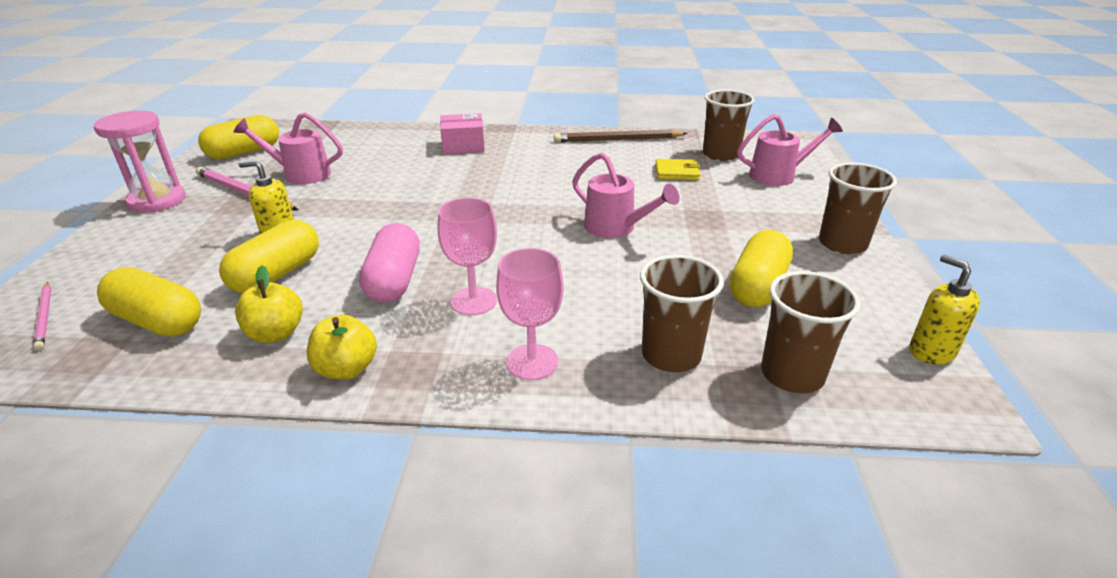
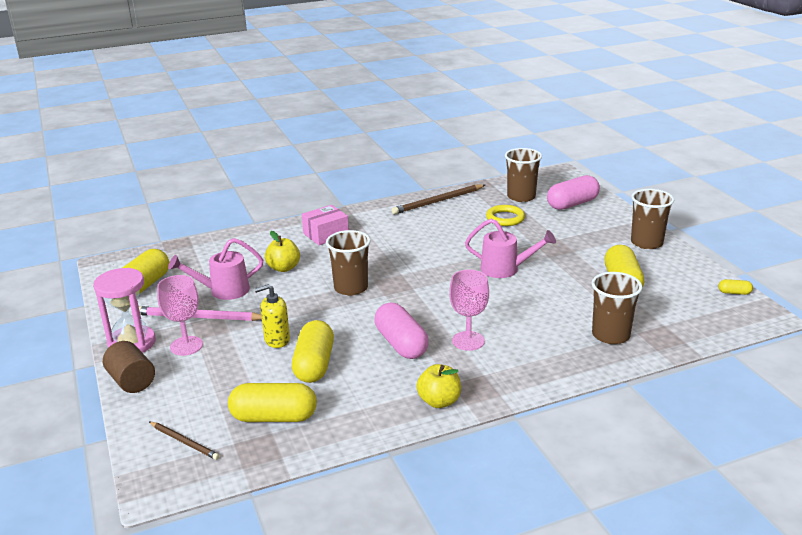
camera: 25 degrees left, 5 degrees down
pink pencil [33,282,51,350] -> brown pencil [149,421,220,460]
yellow apple [235,266,303,343] -> yellow apple moved to [265,231,300,272]
pink goblet [496,248,564,380] -> pink goblet moved to [157,275,203,356]
yellow wallet [655,159,701,180] -> yellow ring [486,205,525,226]
pink watering can [737,114,843,186] -> pink capsule [547,175,600,210]
brown cup [761,271,861,394] -> brown cup moved to [326,230,371,296]
yellow soap dispenser [909,255,980,365] -> yellow capsule [718,279,753,295]
none -> brown cylinder [103,341,155,393]

